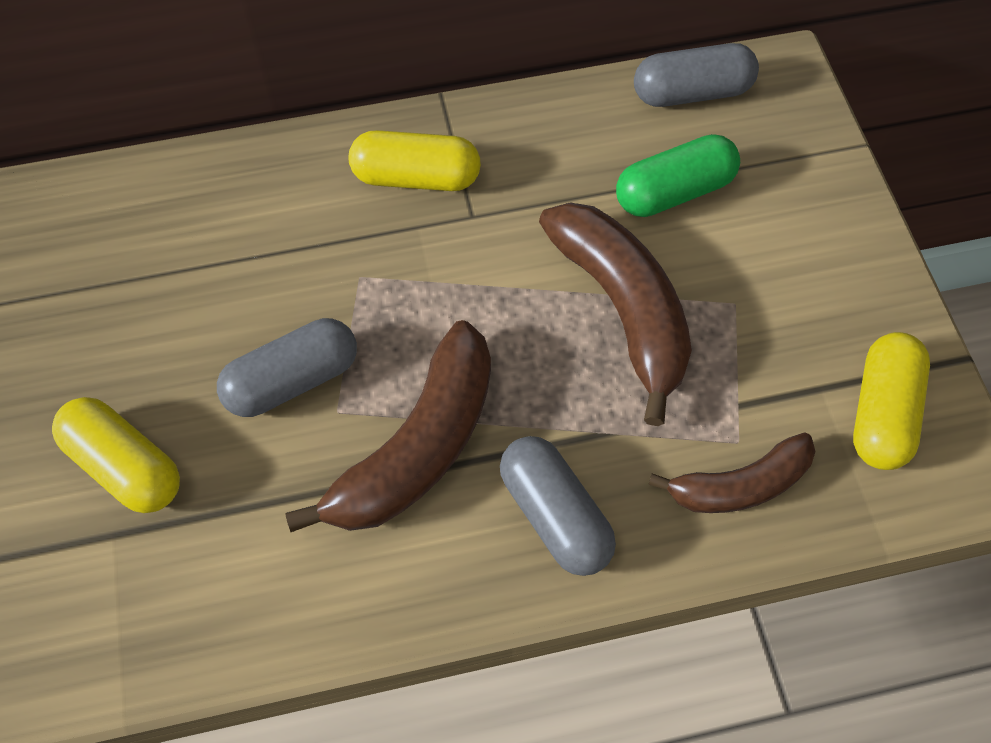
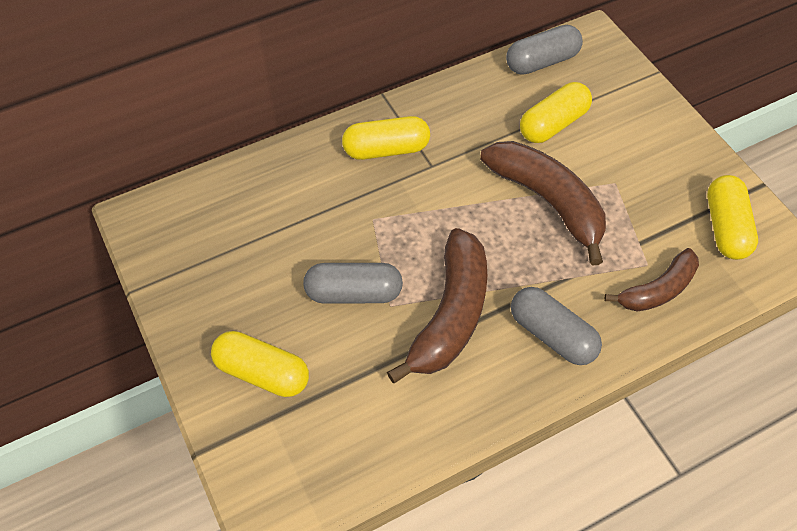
camera: 15 degrees left, 5 degrees down
grey capsule [217,318,357,417] -> grey capsule turned 45 degrees clockwise [303,263,403,304]
green capsule [616,134,740,217] -> yellow capsule [520,82,592,143]

